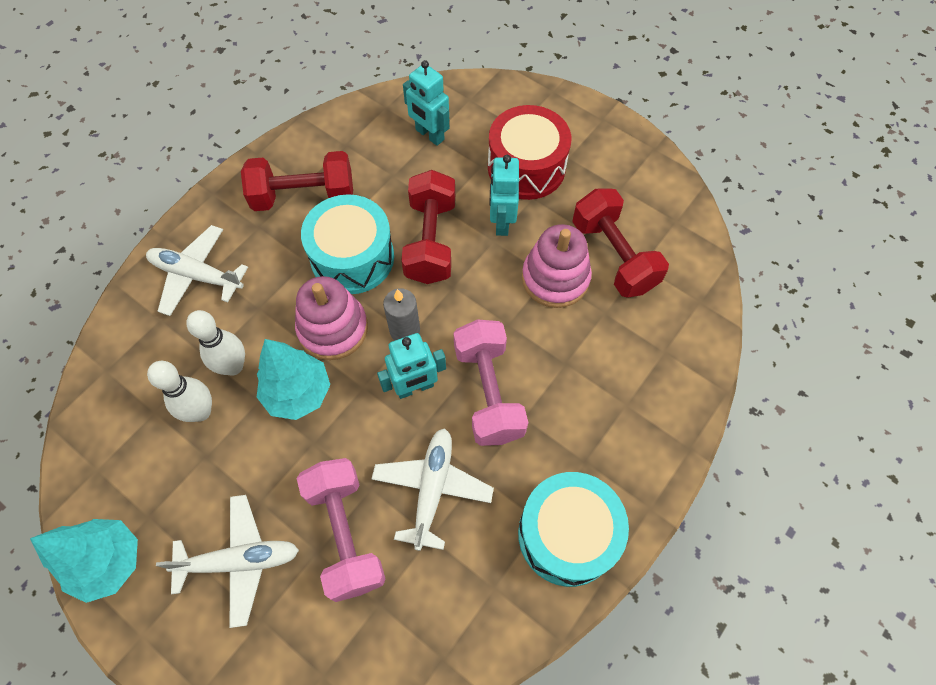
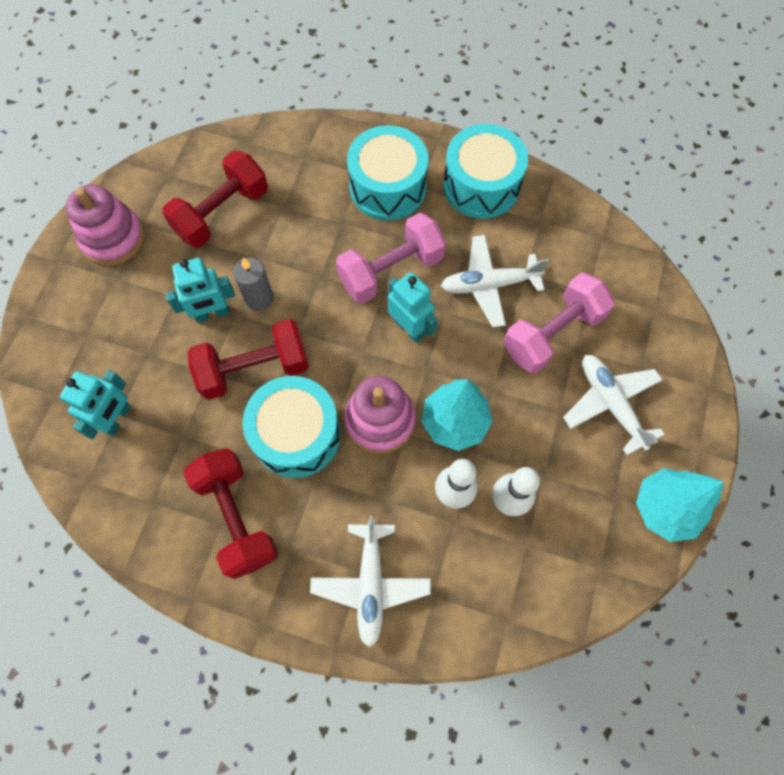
camera: 110 degrees left, 5 degrees up
grey candle [383,288,420,340] -> grey candle moved to [233,258,274,311]
red drum [488,105,571,200] -> none
pink stacking toy [522,224,592,308] -> pink stacking toy moved to [66,184,144,265]
none -> turquoise drum [347,125,428,220]

